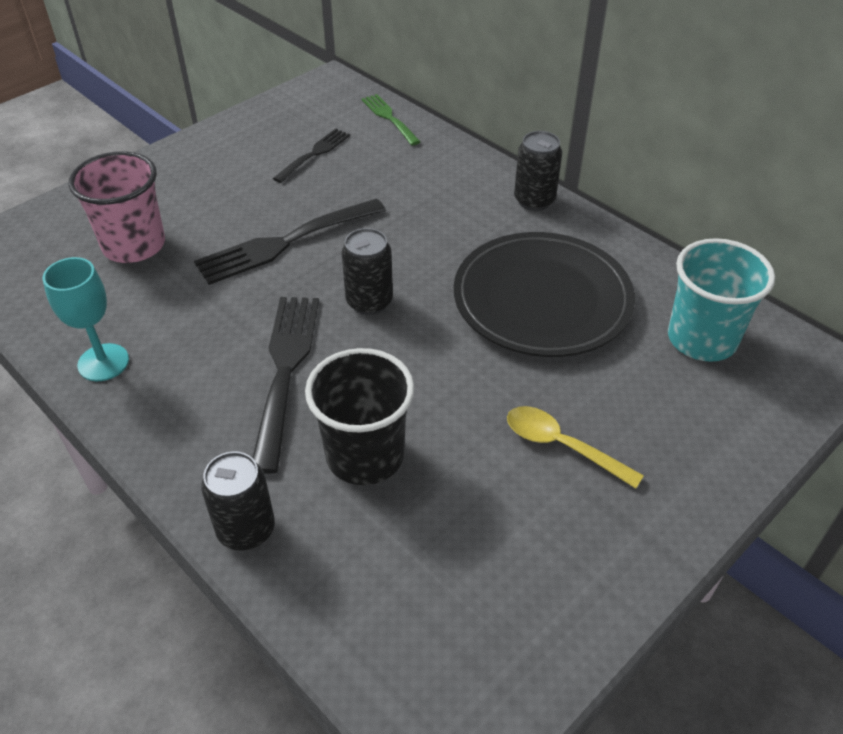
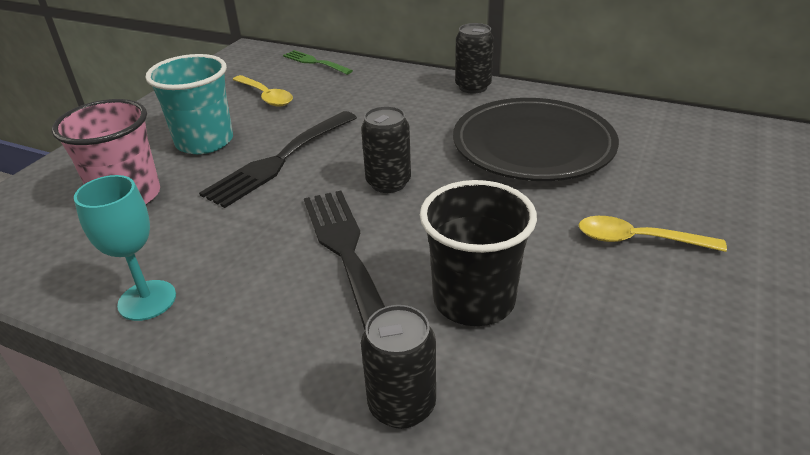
camera: 20 degrees left, 10 degrees down
black fork [273,129,350,183] -> yellow spoon [233,75,293,107]
turquoise cup [668,238,775,362] -> turquoise cup moved to [145,54,233,154]

